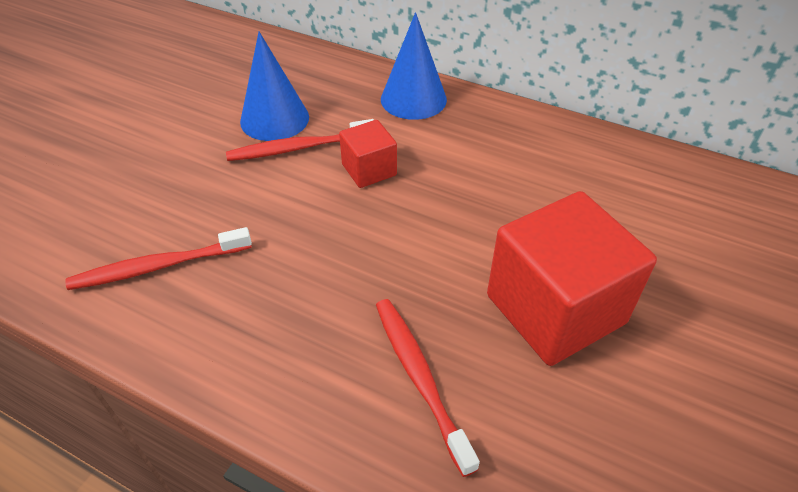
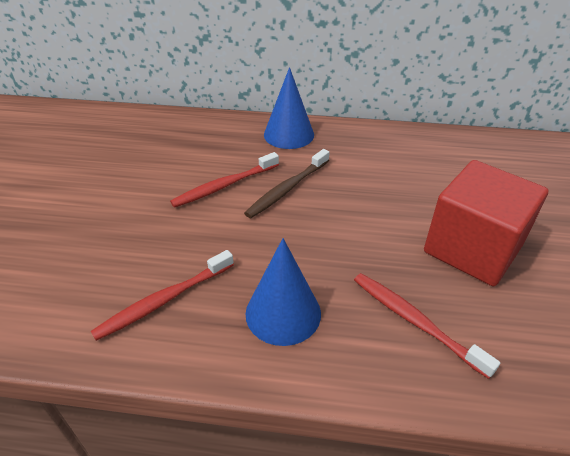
camera: 20 degrees left, 5 degrees down
blue cone [240,32,309,141] -> blue cone moved to [245,238,321,346]
red cube [339,120,397,188] -> brown toothbrush [244,149,330,218]

